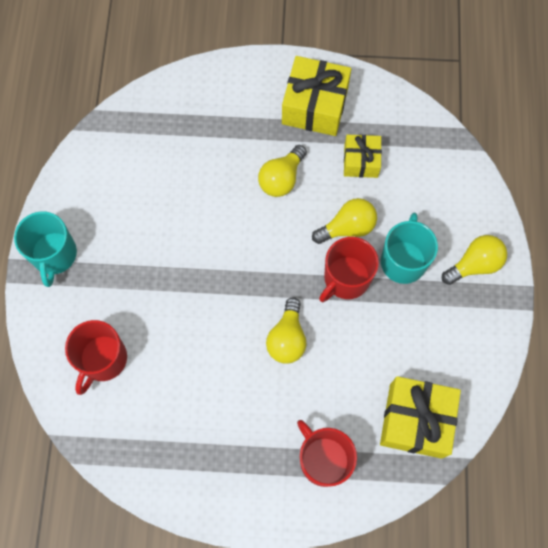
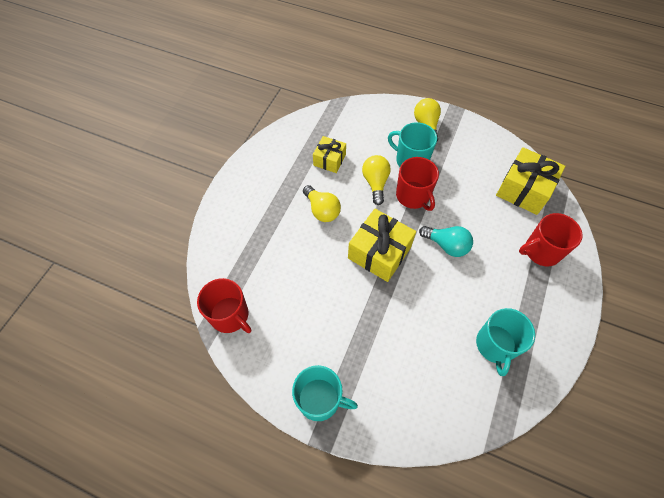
camera: 70 degrees left, 10 degrees down
red mug [65,320,127,395] -> red mug moved to [197,278,251,333]
yellow light bulb [266,297,307,364] -> turquoise light bulb [419,226,473,257]
yellow gift [282,56,351,136] -> yellow gift moved to [348,209,416,282]
none -> turquoise mug [476,308,535,376]

